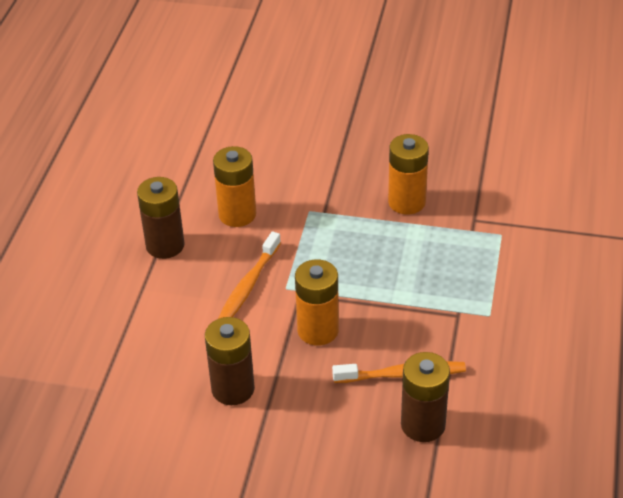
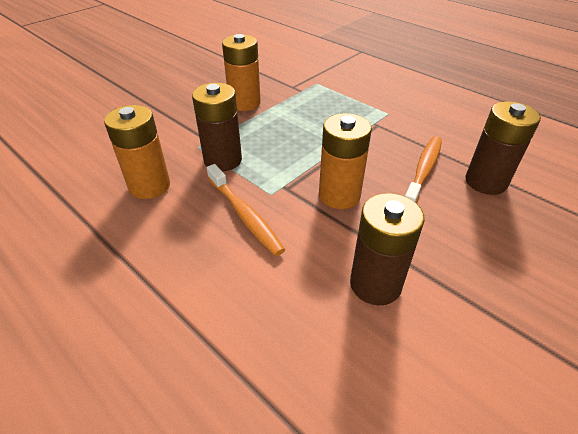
camera: 60 degrees left, 0 degrees up
brown battery [137,177,185,259] -> brown battery moved to [192,83,242,171]

